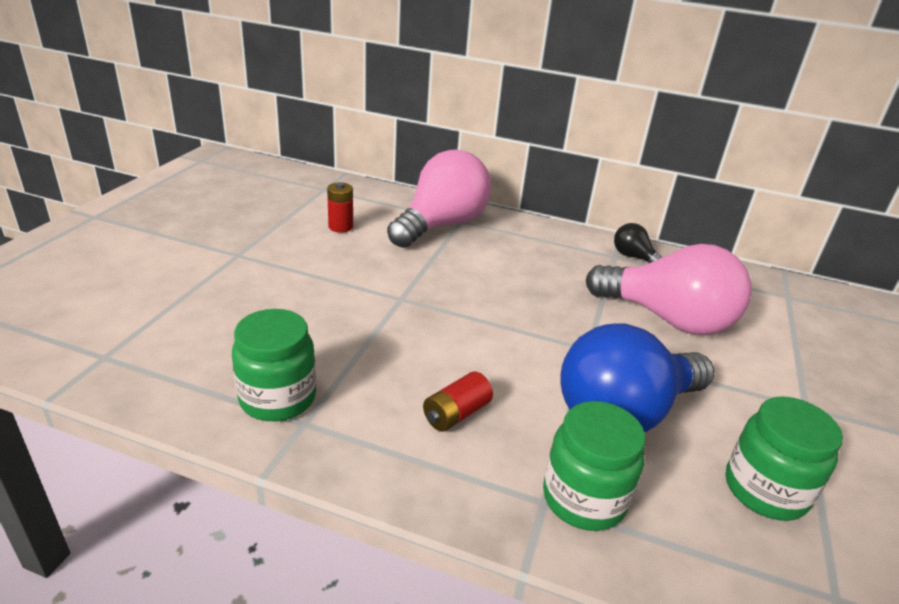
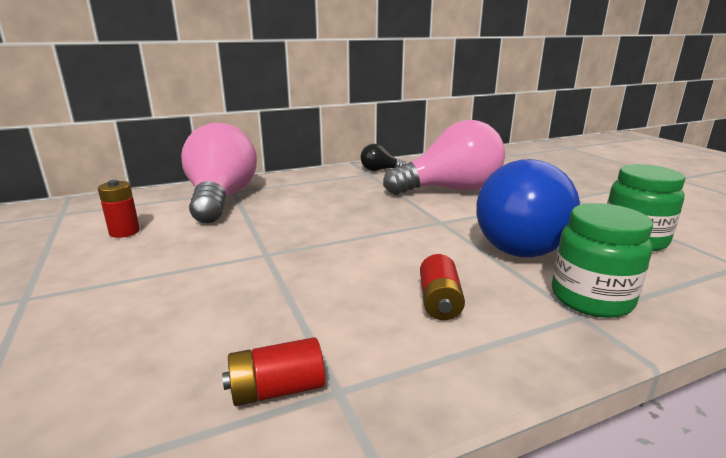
camera: 40 degrees left, 10 degrees down
green jar [232,309,316,421] -> red battery [222,337,325,406]

